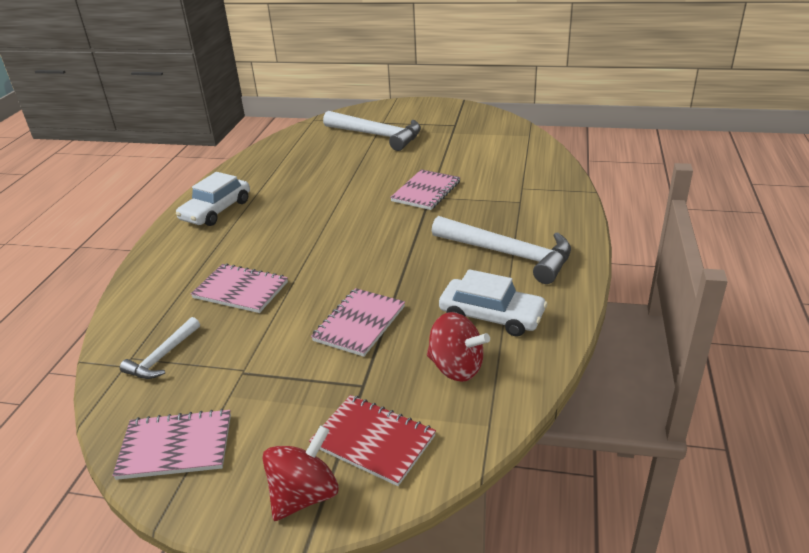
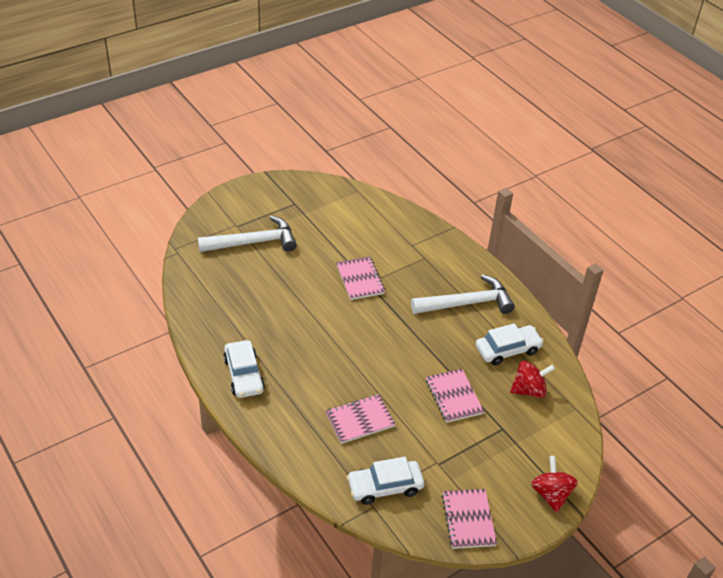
camera: 50 degrees left, 10 degrees up
pink notebook [113,409,231,480] -> pink notebook turned 45 degrees counterclockwise [441,489,497,549]
white hammer [120,317,200,379] -> white car [347,457,424,505]
red notebook [309,395,436,486] -> none

